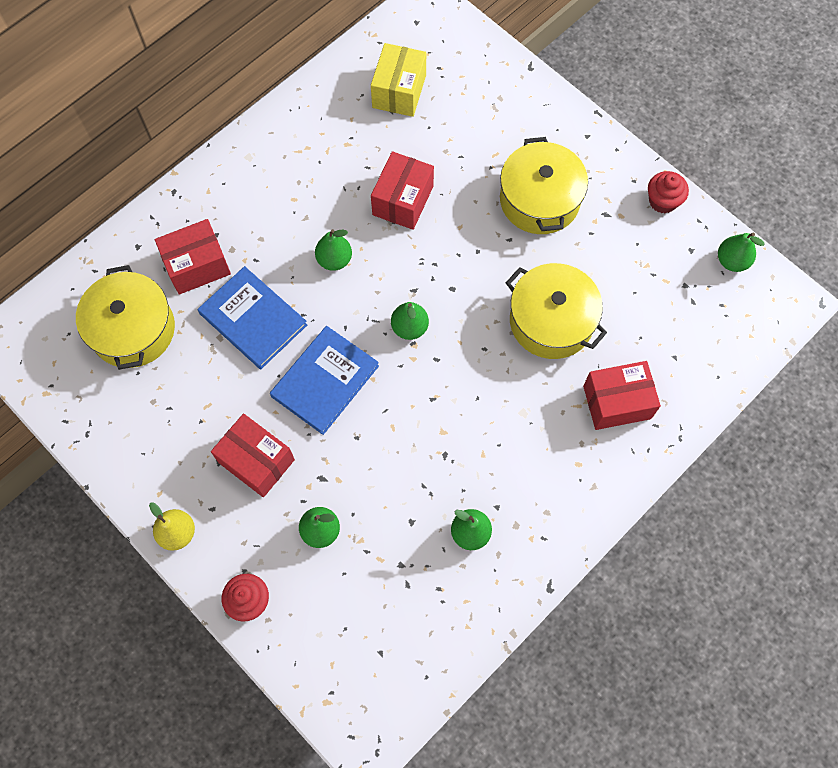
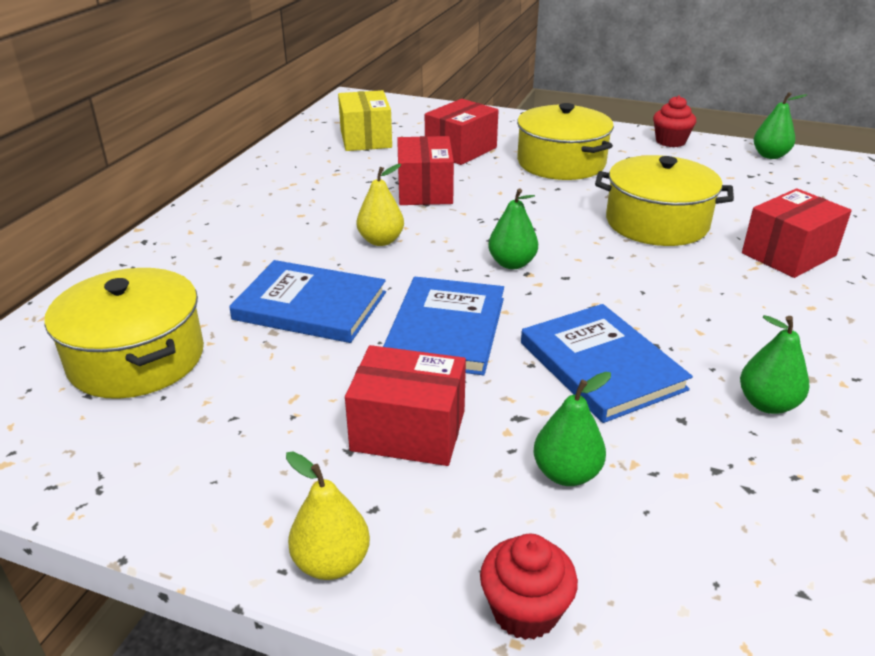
camera: 25 degrees left, 35 degrees down
red box [155,219,231,295] -> red box moved to [425,99,499,165]
green pear [315,229,352,271] -> yellow pear [357,164,404,246]
none -> blue book [521,304,693,423]

